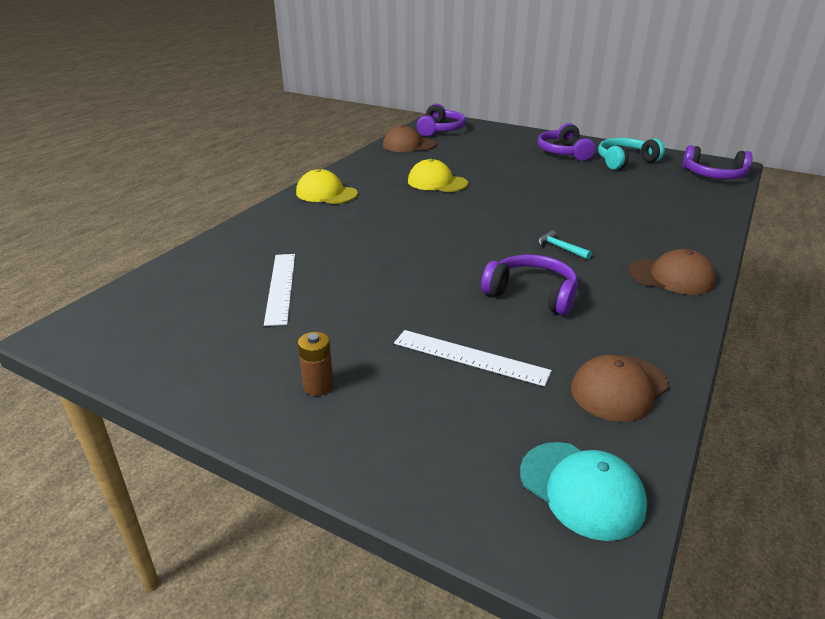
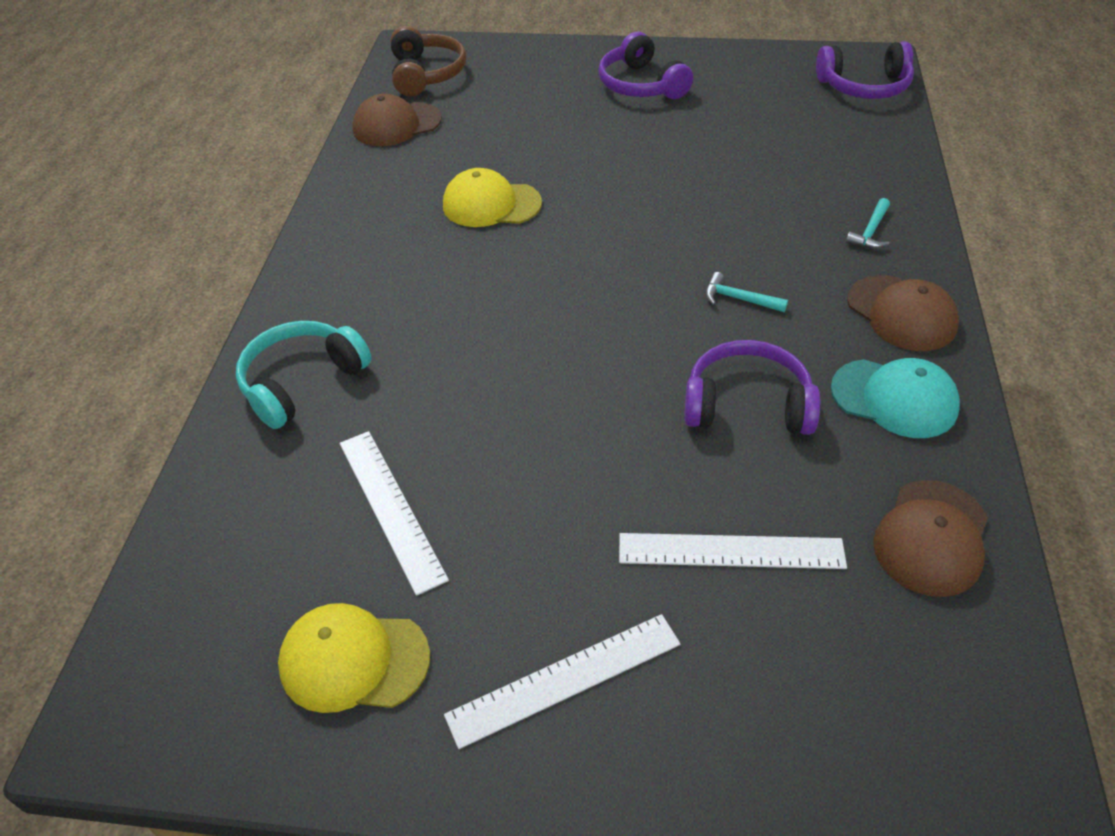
camera: 20 degrees left, 15 degrees up
yellow cap [296,169,358,204] -> yellow cap moved to [278,603,430,713]
brown battery [298,332,334,396] -> white ruler [444,614,681,749]
purple headphones [416,103,466,136] -> brown headphones [391,26,466,96]
turquoise cap [520,442,647,541] -> turquoise cap moved to [831,358,960,438]
turquoise headphones [598,138,665,170] -> turquoise headphones moved to [236,321,372,429]
brown cap [628,249,716,295] -> brown cap turned 60 degrees clockwise [847,275,959,351]
none -> turquoise hammer [846,198,890,249]

